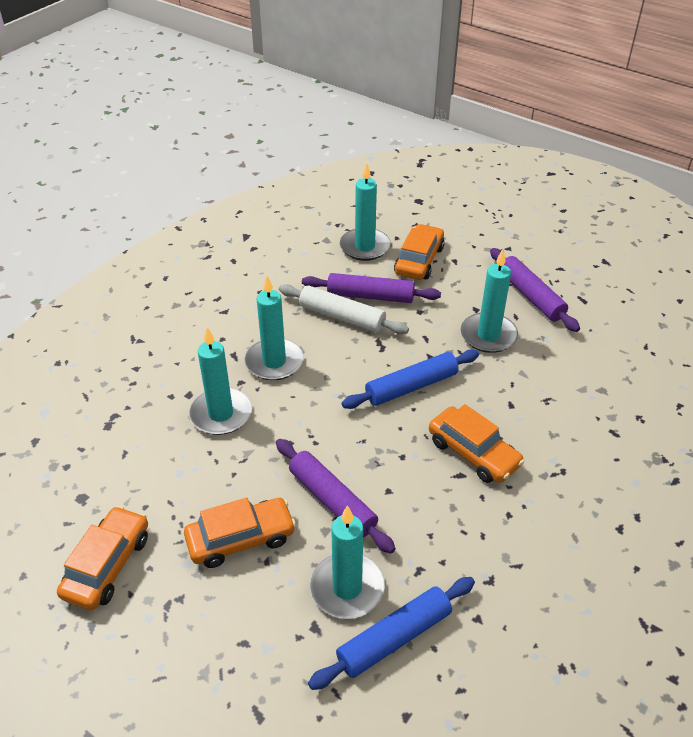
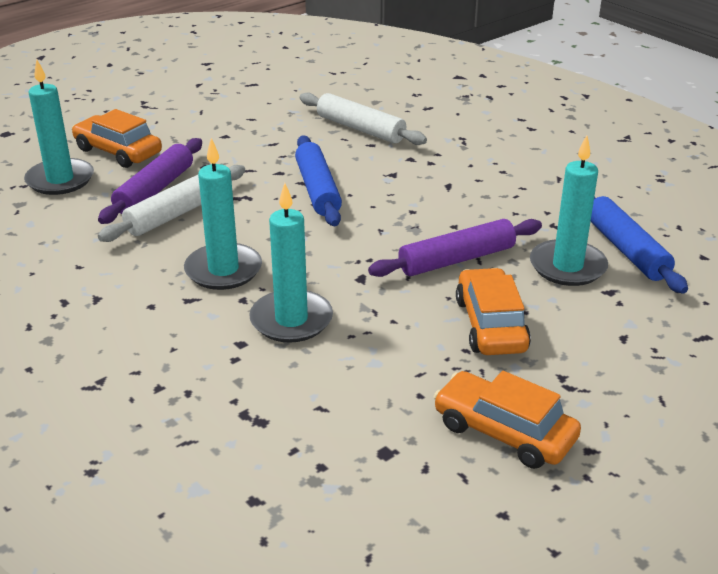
camera: 75 degrees left, 10 degrees down
orange car [429,404,525,483] -> none
turquoise candle [461,249,518,353] -> none
purple rolling pin [490,248,580,332] -> none
none -> white rolling pin [299,92,427,145]

